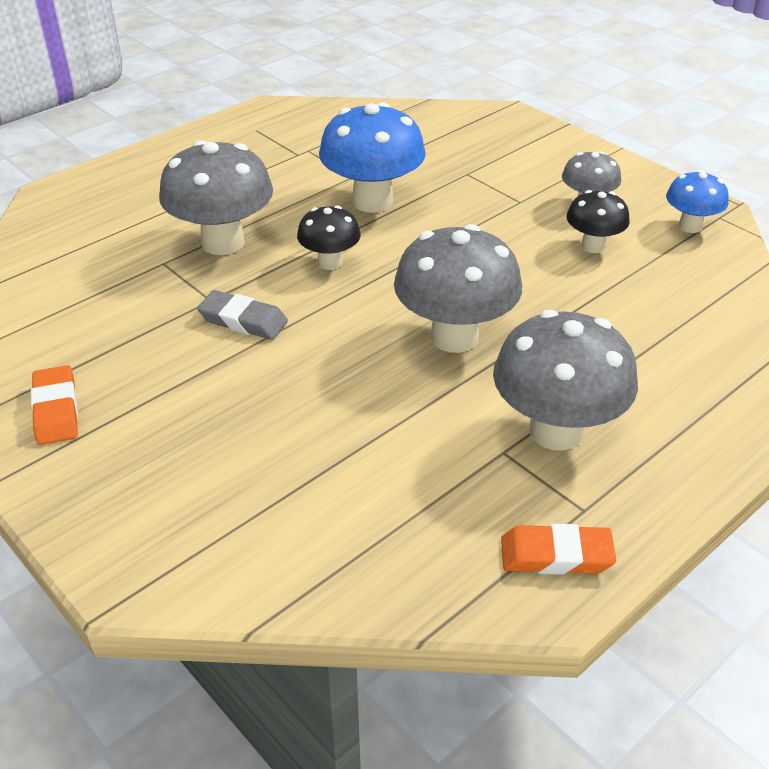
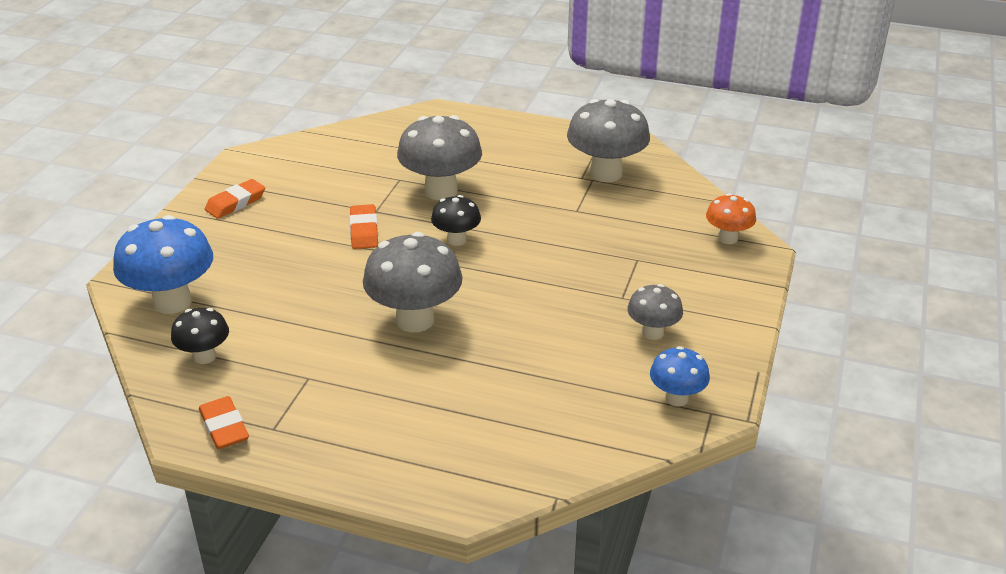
camera: 60 degrees right, 5 degrees down
grey eraser [197,290,288,340] -> orange eraser [349,204,378,249]
blue mushroom [319,102,426,213] -> blue mushroom moved to [113,215,213,314]
grey mushroom [493,310,638,451] -> grey mushroom moved to [567,99,650,182]
black mushroom [567,190,630,253] -> black mushroom moved to [171,308,229,364]
none -> orange mushroom [706,193,756,244]

